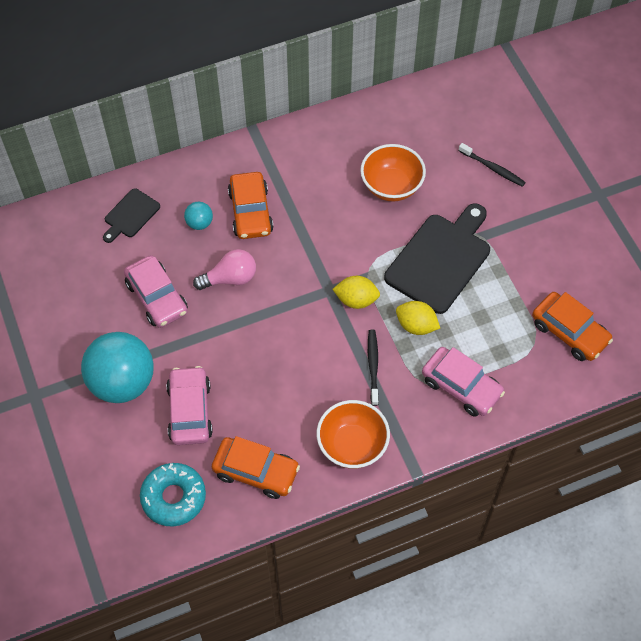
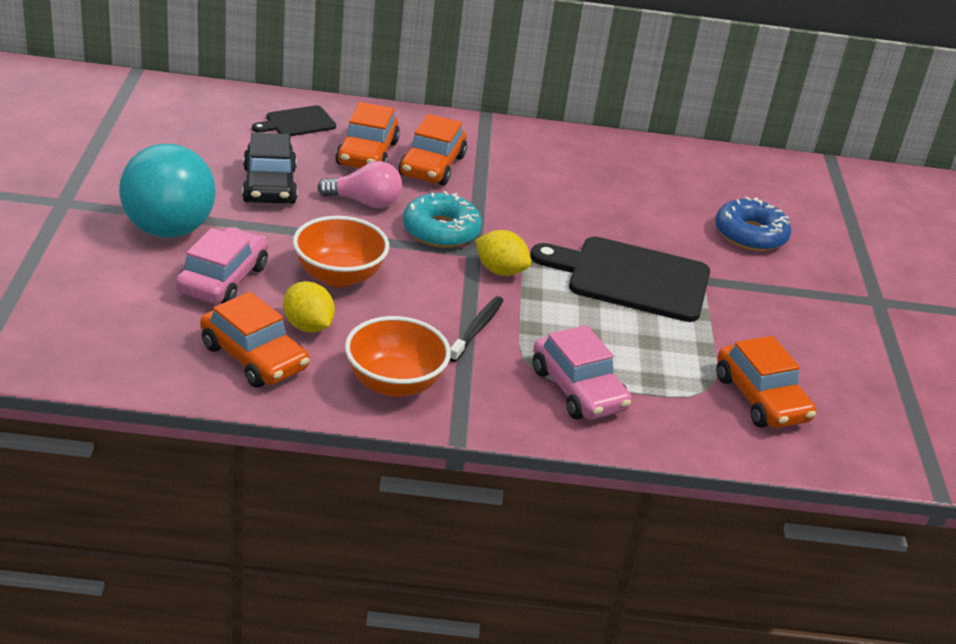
camera: 20 degrees right, 25 degrees down
pink car [124,255,188,328] -> black car [242,133,297,204]
turquoise donut [140,463,206,526] -> turquoise donut moved to [403,191,482,248]
turquoise ball [184,202,213,230] -> orange car [335,102,400,168]
orange bowl [360,144,426,201] -> orange bowl moved to [293,216,389,287]
black cutting board [384,204,490,314] -> black cutting board turned 135 degrees counterclockwise [530,237,710,322]
yellow lemon [396,301,440,335] -> yellow lemon moved to [283,281,335,333]
black toothbrush [458,143,526,187] -> blue donut [715,197,791,251]

